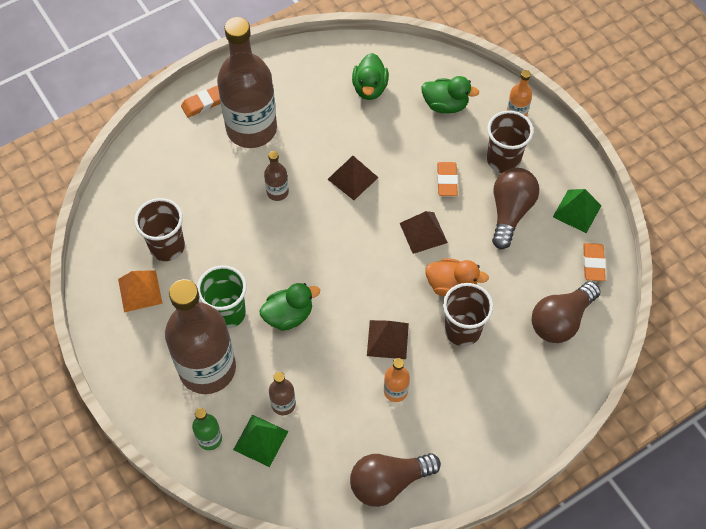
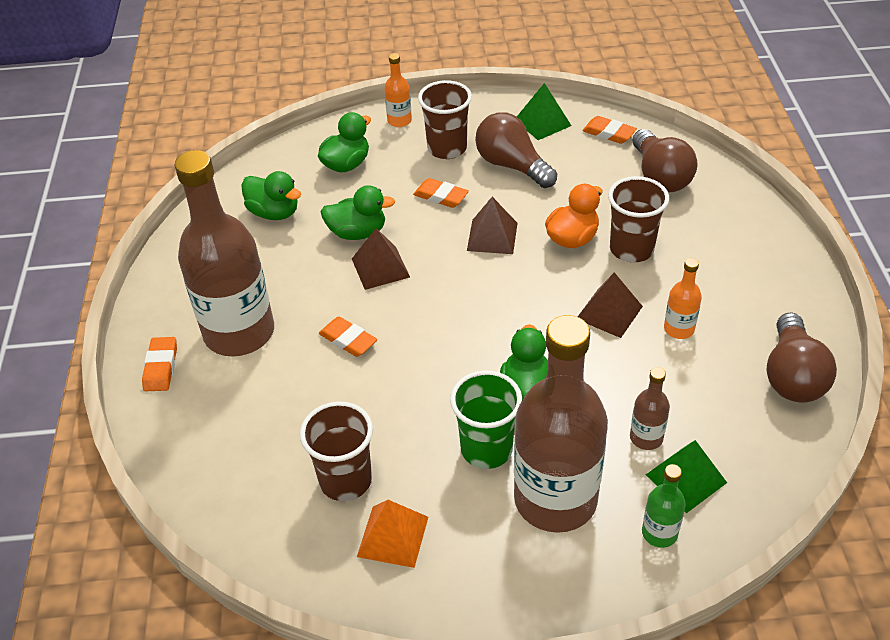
camera: 60 degrees left, 15 degrees down
brown bottle [264,151,289,201] -> orange eraser [319,317,378,357]
none -> green duck [320,185,395,240]

